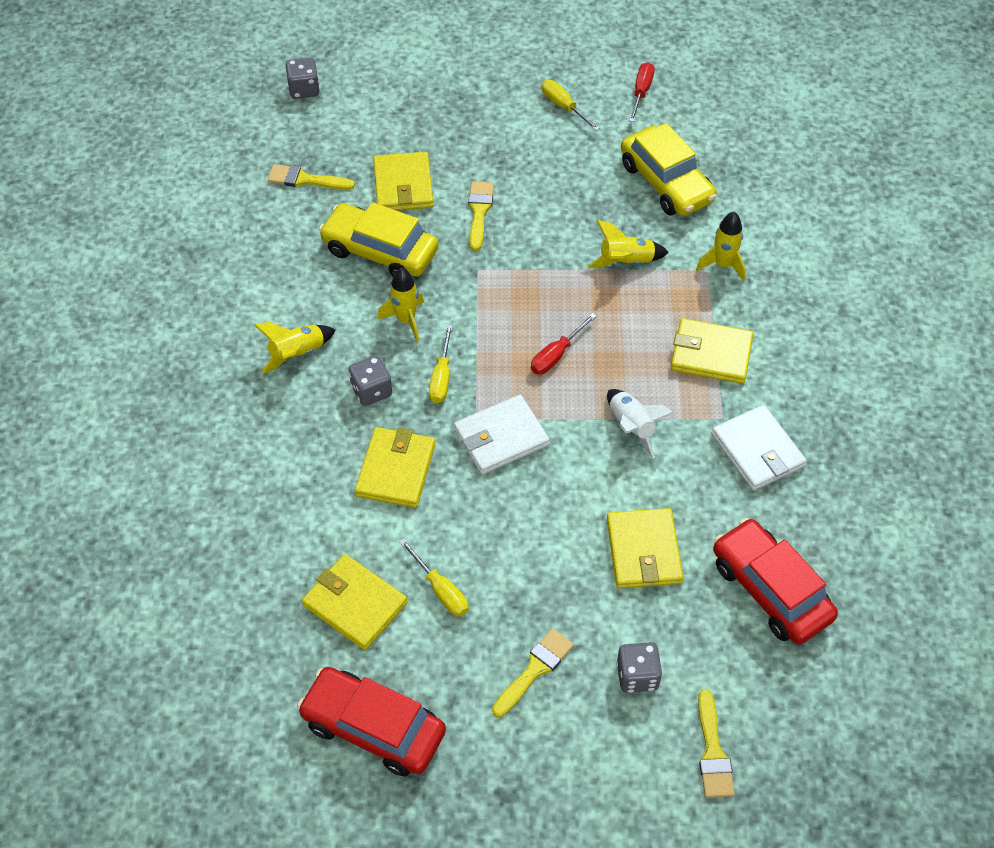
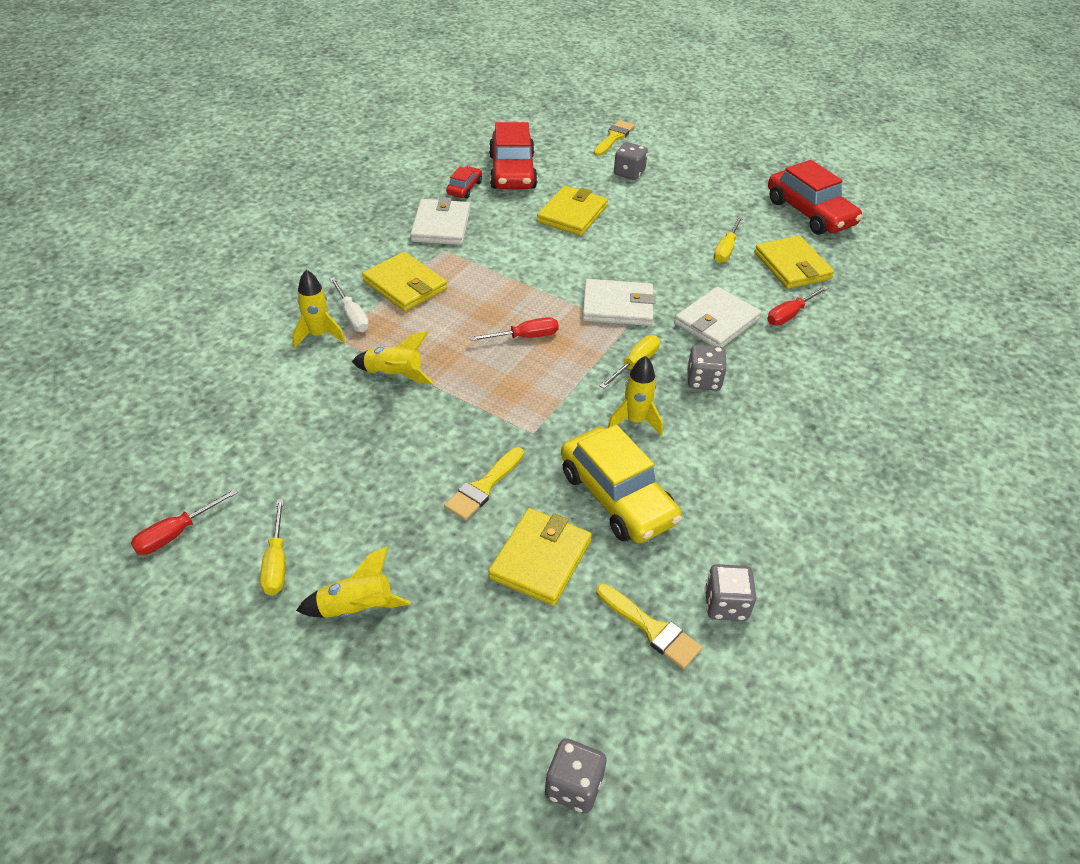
camera: 150 degrees left, 10 degrees down
yellow rocket [254,322,335,374] -> yellow rocket moved to [296,546,411,618]
yellow wallet [355,427,435,508] -> white wallet [674,287,761,347]
yellow screwdriver [399,539,469,617] -> yellow screwdriver turned 150 degrees counterclockwise [714,216,743,263]
yellow brush [492,628,574,717] -> none
white rocket [607,389,674,458] -> none
yellow car [621,123,717,216] -> none
none -> white screwdriver [330,277,369,332]
none -> red car [446,166,482,199]
none -> grey dice [705,564,756,621]
none -> red screwdriver [767,286,828,326]

